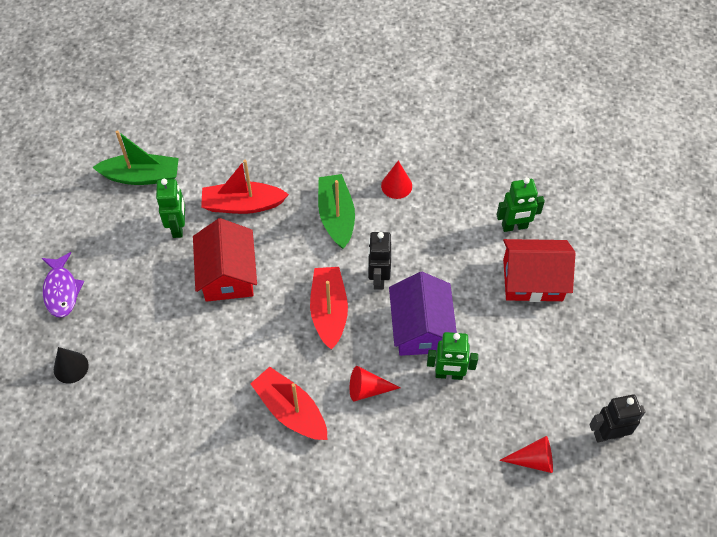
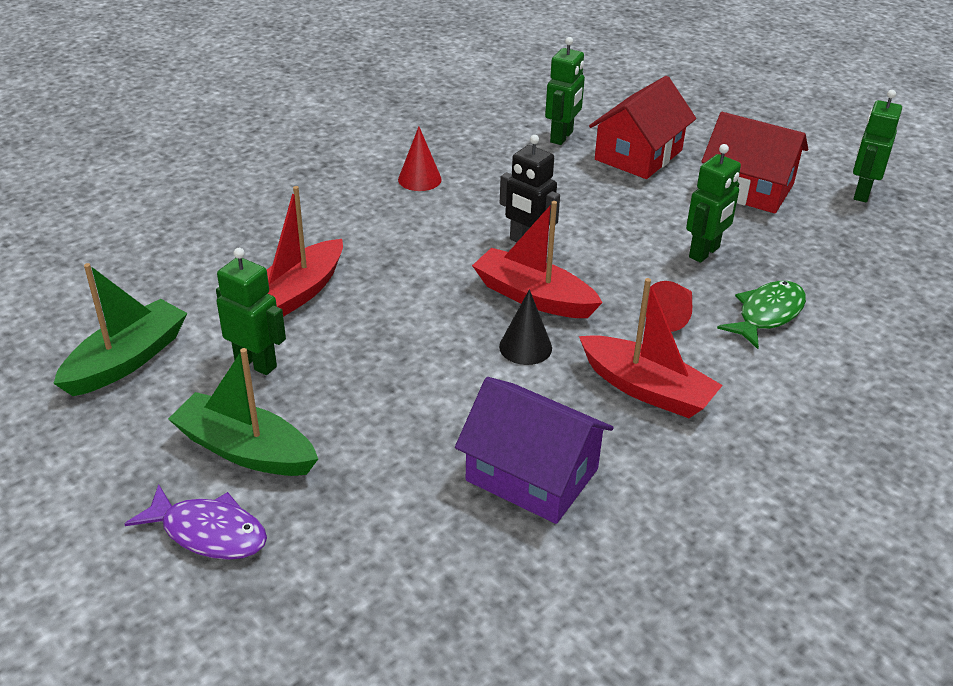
camera: 55 degrees left, 20 degrees down
black cone [54,347,89,384] -> black cone moved to [499,289,552,365]
red house [193,218,257,302] -> red house moved to [701,112,808,213]
red boat [250,367,328,440] -> red boat turned 135 degrees counterclockwise [579,278,723,418]
green boat [318,174,355,249] -> green boat moved to [168,348,318,476]
purple house [389,272,457,356] -> purple house moved to [455,377,614,524]
red cone [499,436,553,473] -> none
black robot [589,394,645,443] -> green robot [853,90,902,202]
none -> green fish [717,281,806,349]

